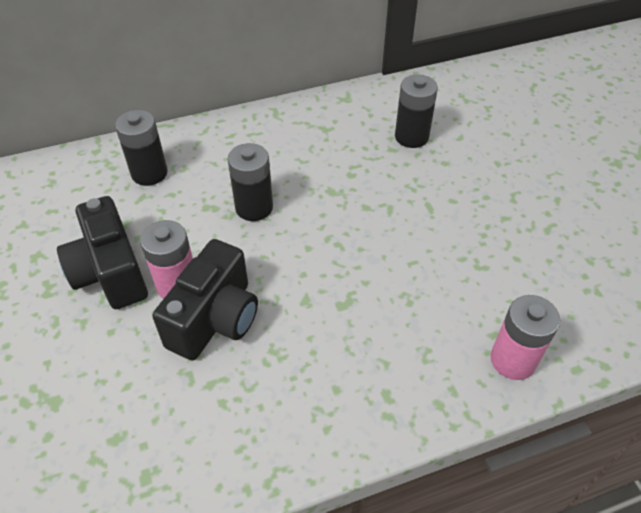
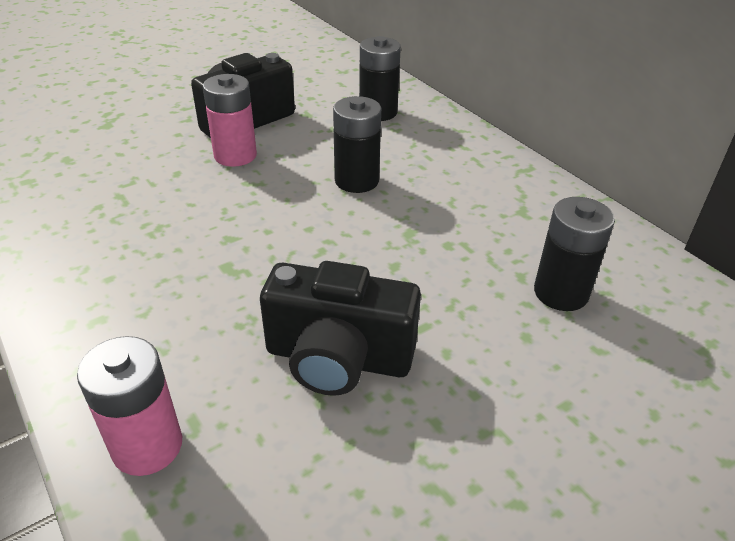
camera: 75 degrees right, 10 degrees down
black camera [152,239,258,361] -> black camera moved to [260,261,421,396]

